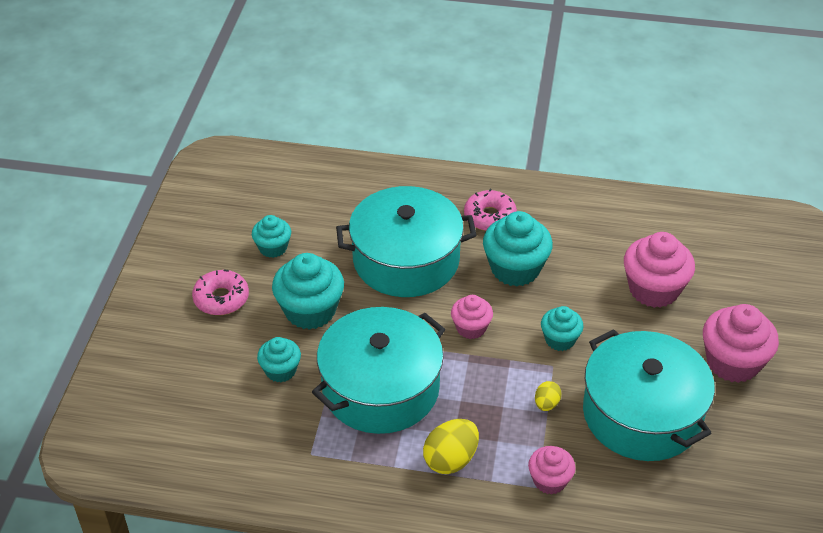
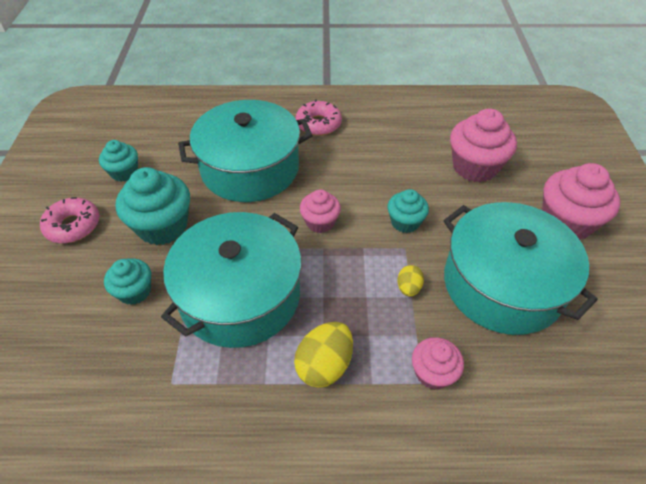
camera: 10 degrees left, 5 degrees up
turquoise cupcake [483,211,553,287] -> none

